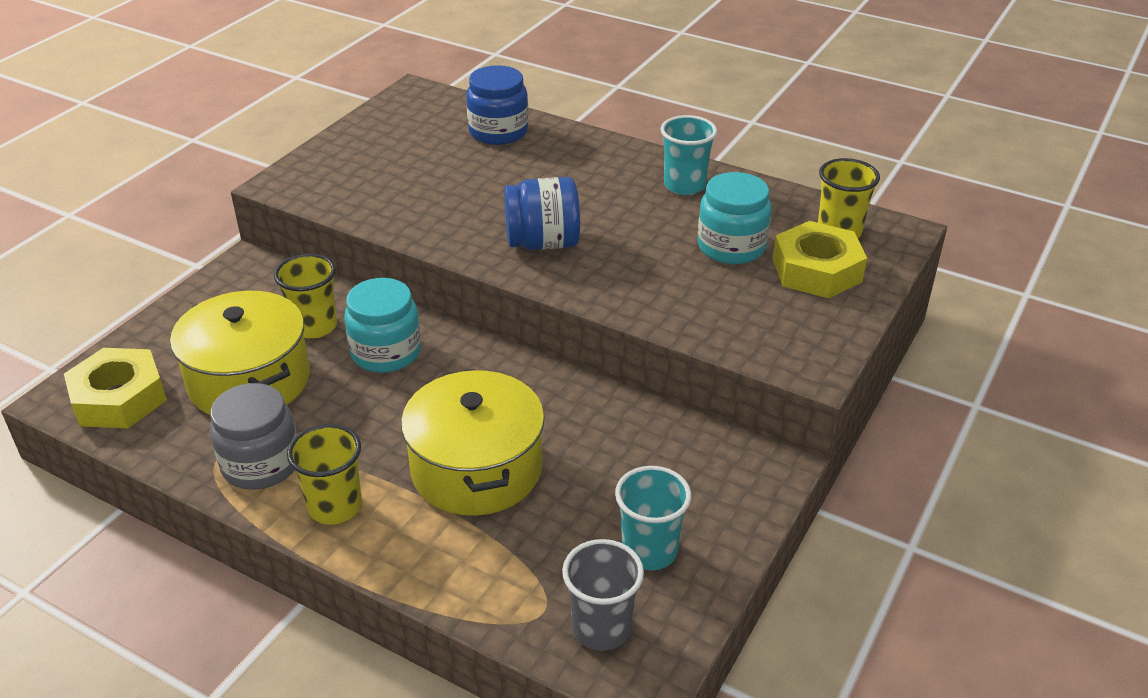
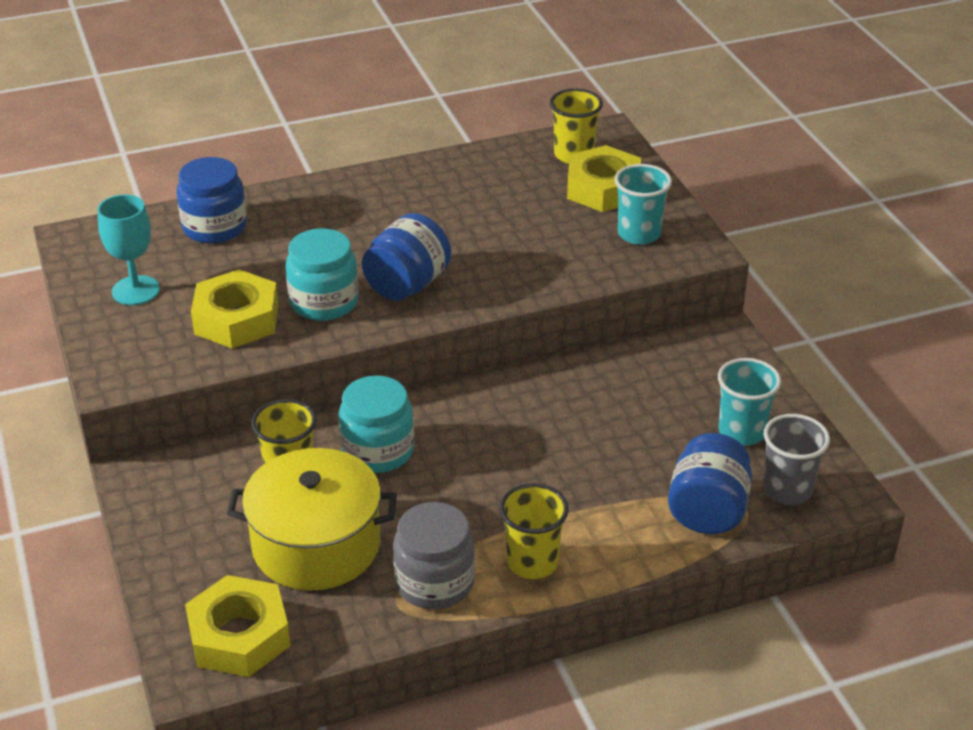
camera: 50 degrees left, 0 degrees up
yellow pot [401,369,545,516] -> none
turquoise cup [661,115,717,195] -> turquoise cup moved to [614,164,672,245]
turquoise jar [698,172,771,264] -> turquoise jar moved to [286,228,358,321]
none -> turquoise goblet [98,194,160,305]
none -> yellow nut [191,269,278,348]
none -> blue jar [668,433,752,534]

